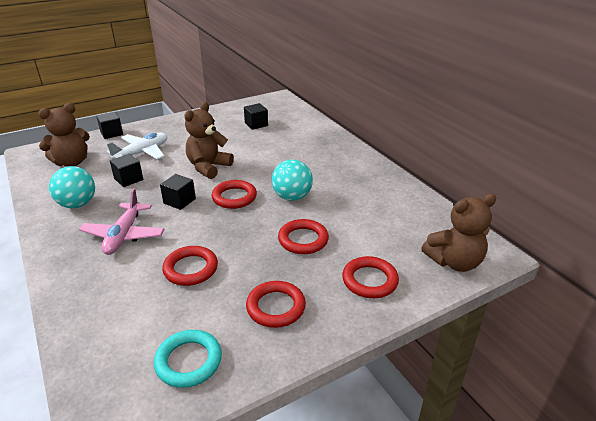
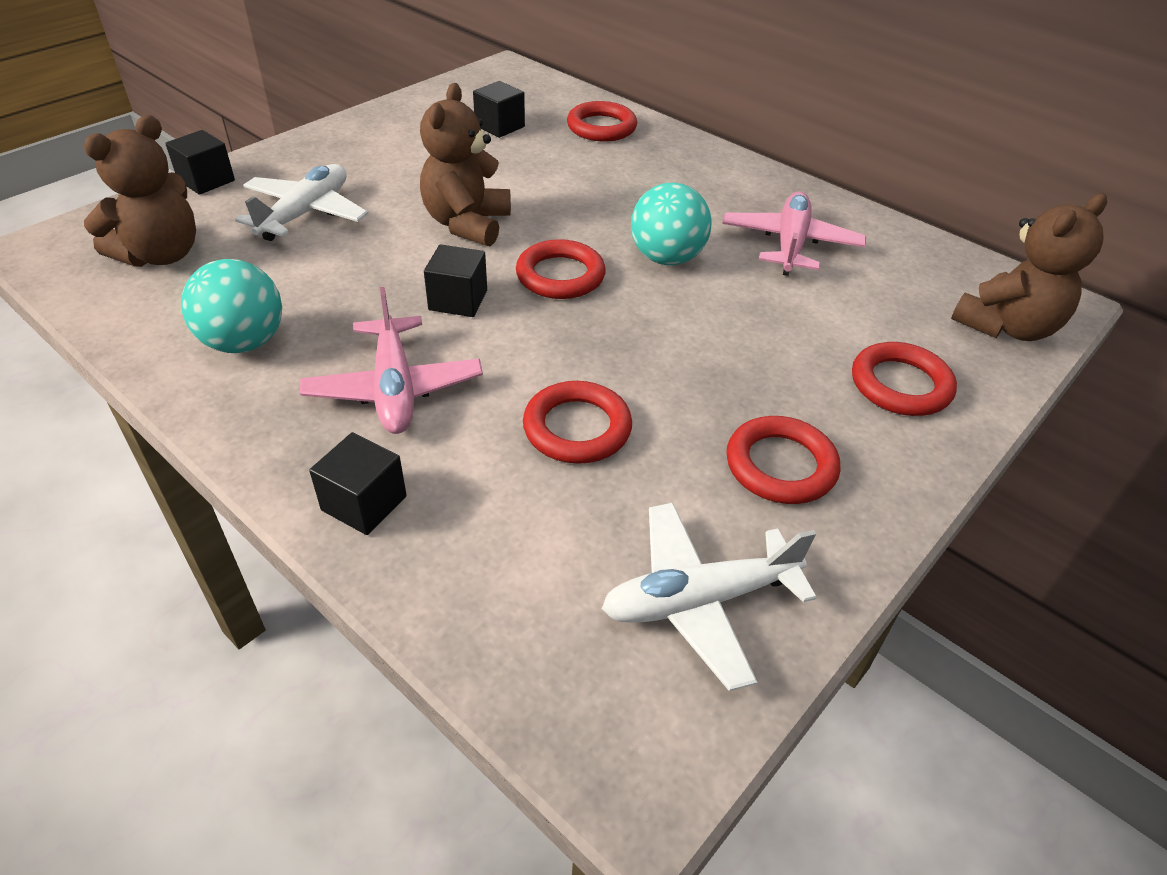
camera: 20 degrees left, 10 degrees up
black cube [110,154,143,187] -> black cube moved to [309,432,407,535]
turquoise ring [154,330,222,388] -> white plane [602,503,817,691]
red ring [278,219,329,254] -> red ring moved to [567,101,637,141]
none -> pink plane [722,192,866,276]

